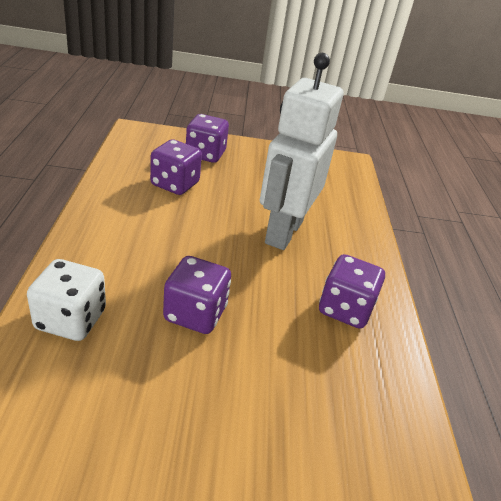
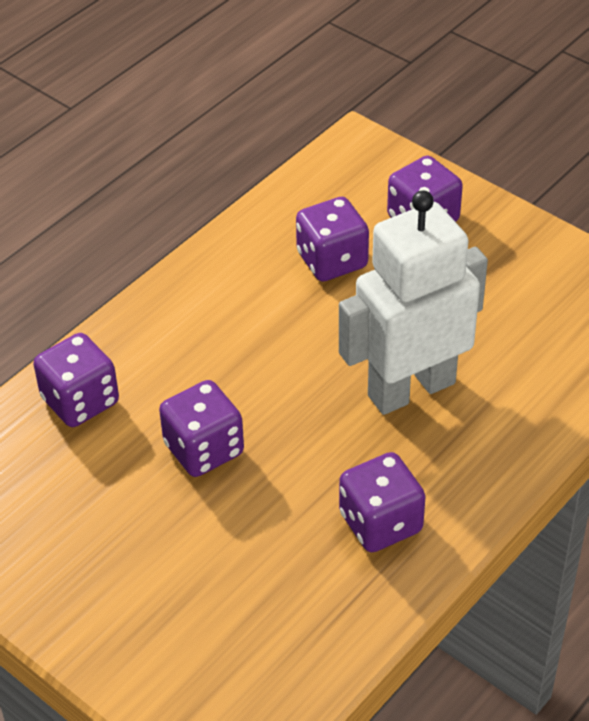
camera: 45 degrees right, 10 degrees up
white dice [27,259,106,341] -> purple dice [33,333,119,427]

